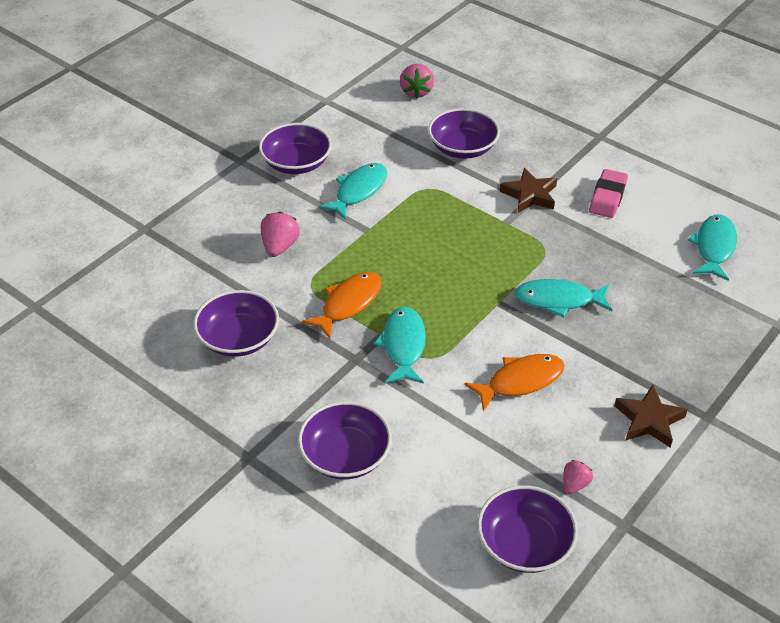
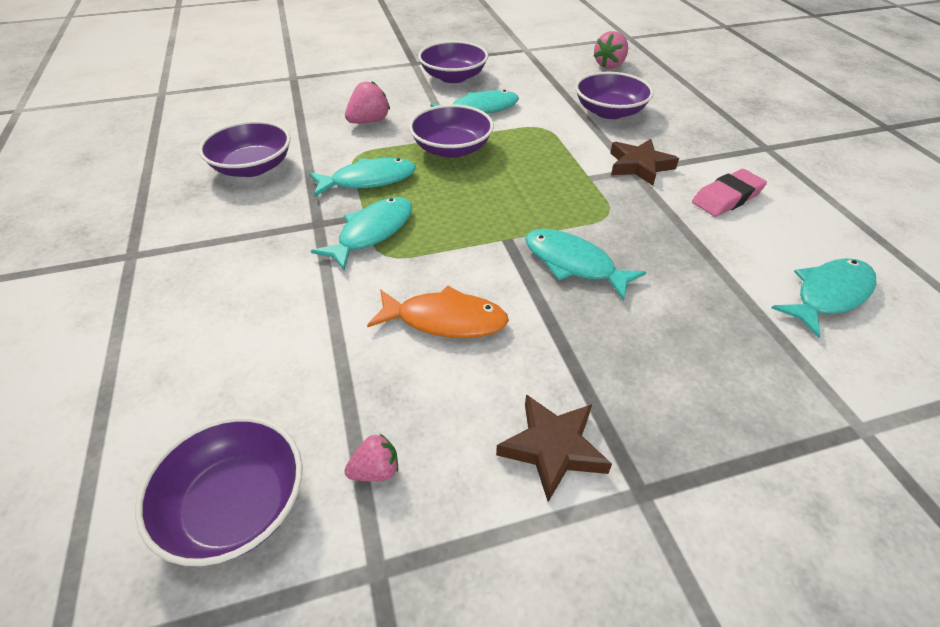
camera: 35 degrees right, 0 degrees up
purple bowl [298,401,392,479] -> purple bowl moved to [409,104,494,158]
orange fish [302,272,382,339] -> turquoise fish [309,158,416,197]

